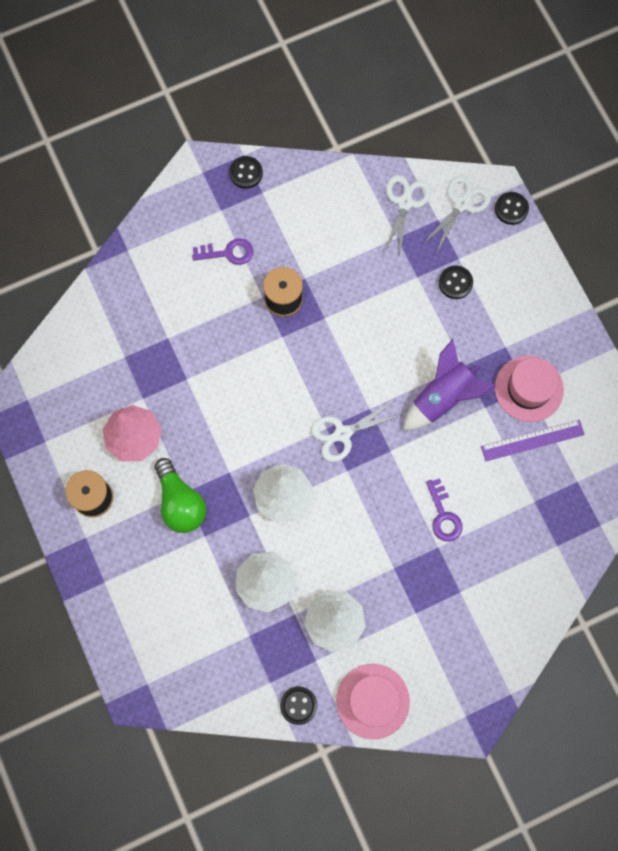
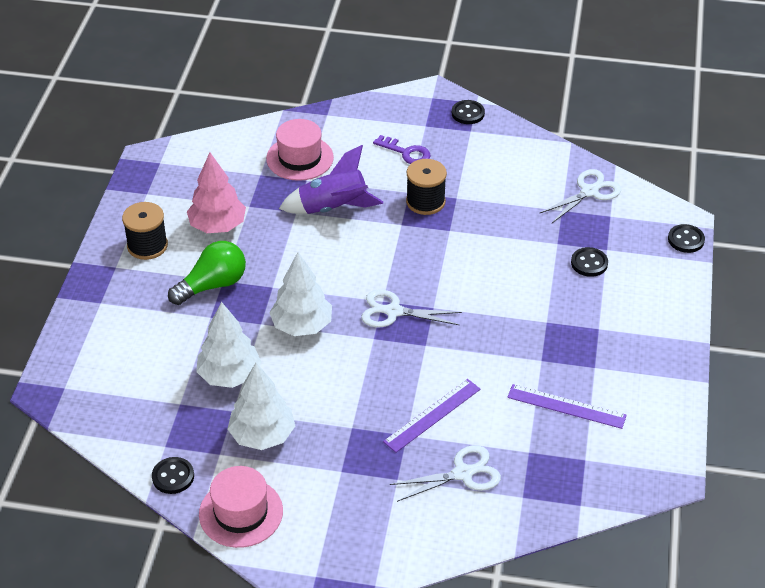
camera: 35 degrees right, 30 degrees down
green light bulb [155,458,206,533] -> green light bulb turned 135 degrees counterclockwise [168,241,246,305]
purple rocket [403,339,496,431] -> purple rocket moved to [279,145,383,214]
white scissors [422,175,491,253] -> white scissors moved to [390,445,501,502]
purple key [426,478,463,542] -> purple ruler [383,379,481,453]
pink hat [495,356,564,422] -> pink hat moved to [266,119,334,181]

